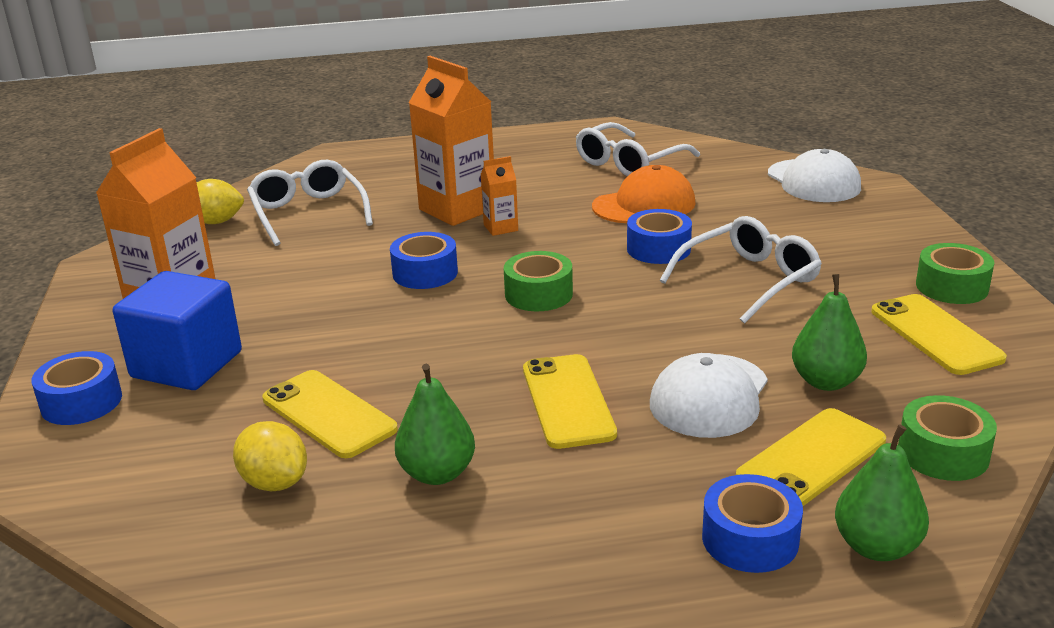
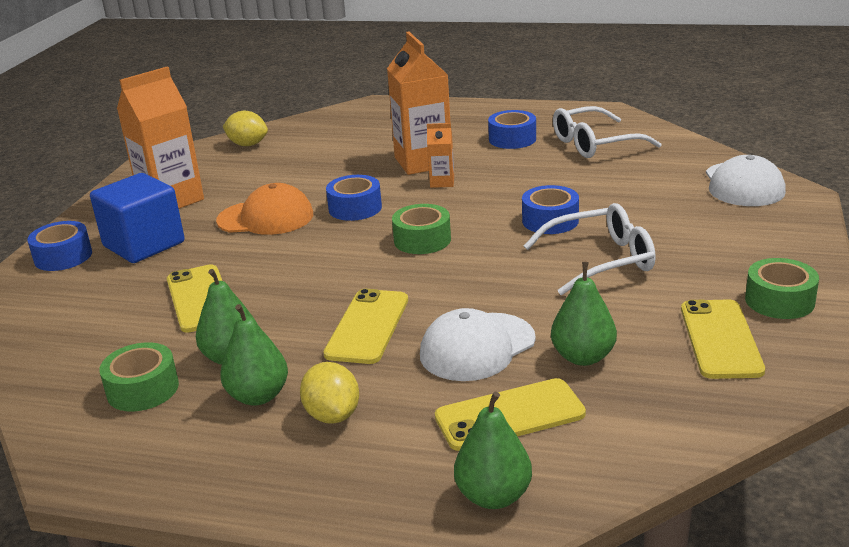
camera: 25 degrees right, 0 degrees up
yellow lemon [233,421,307,491] -> yellow lemon moved to [300,362,359,424]
white glasses [247,160,373,246] -> none
orange cap [592,165,696,223] -> orange cap moved to [216,183,313,235]
blue tape [702,474,803,573] -> blue tape moved to [488,110,536,149]
green tape [898,395,997,481] -> green tape moved to [99,342,179,412]
none -> green pear [220,304,288,406]

